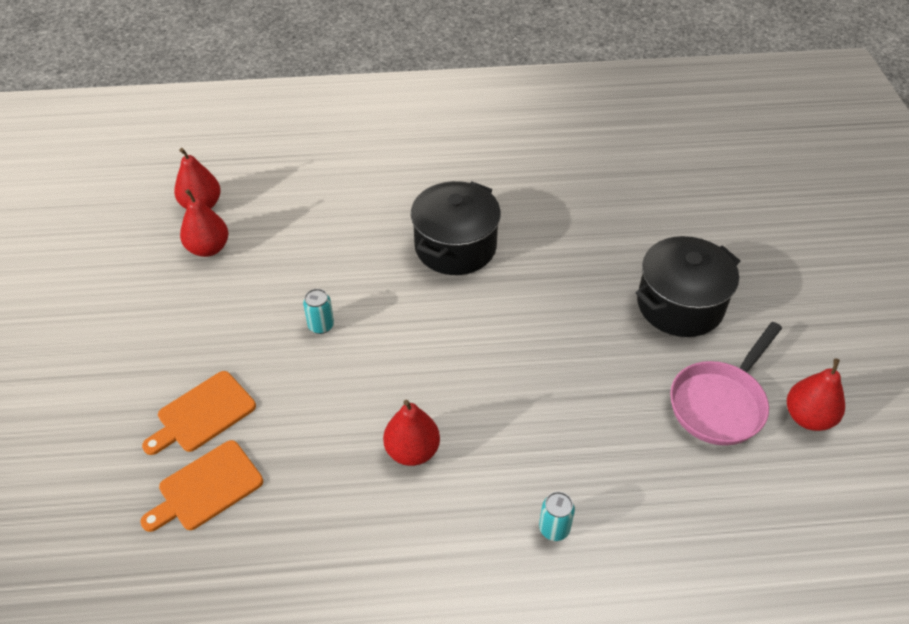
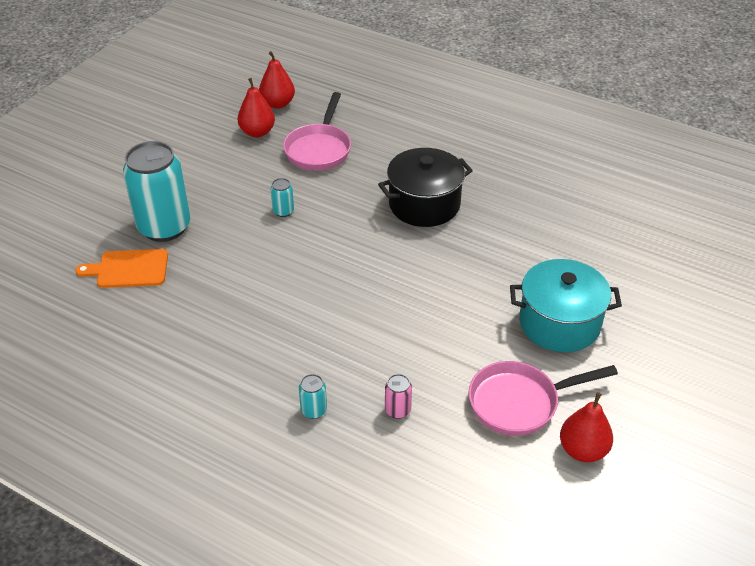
camera: 35 degrees right, 5 degrees down
orange cutting board [142,371,256,455] -> turquoise can [123,141,190,242]
red pear [383,400,440,466] -> none
black pot [636,236,740,337] -> turquoise pot [510,259,622,352]
none -> pink pan [283,92,351,171]
none -> pink can [385,374,412,419]

